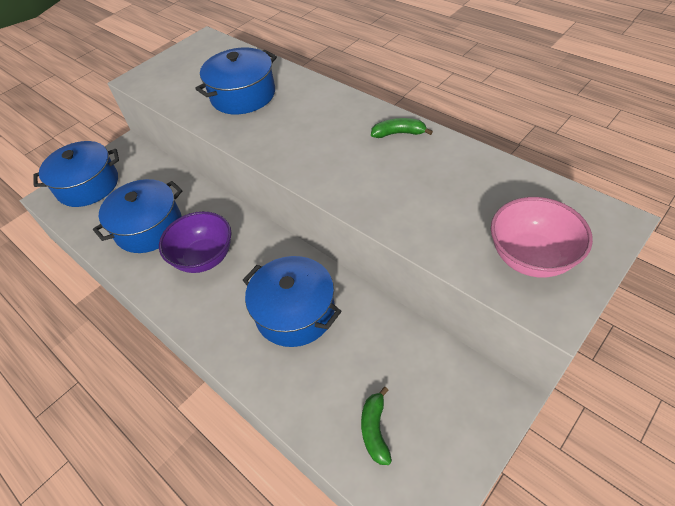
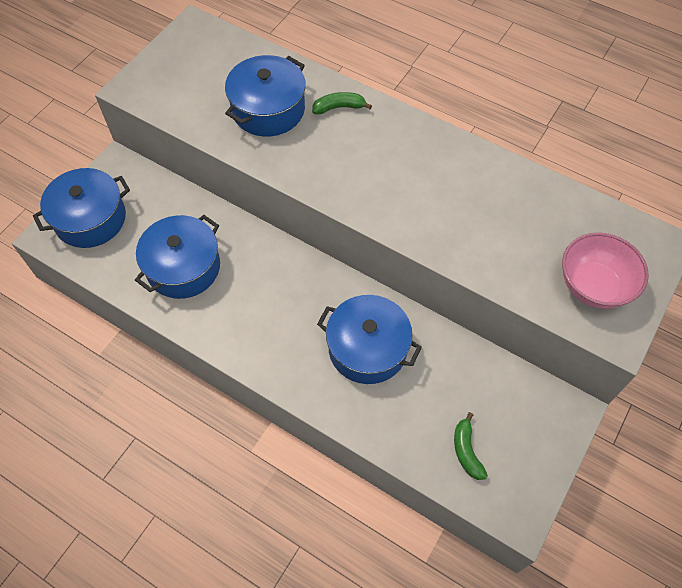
camera: 15 degrees left, 10 degrees up
purple bowl [159,211,232,273] -> none
green banana [371,118,433,138] -> green banana moved to [312,92,372,114]

